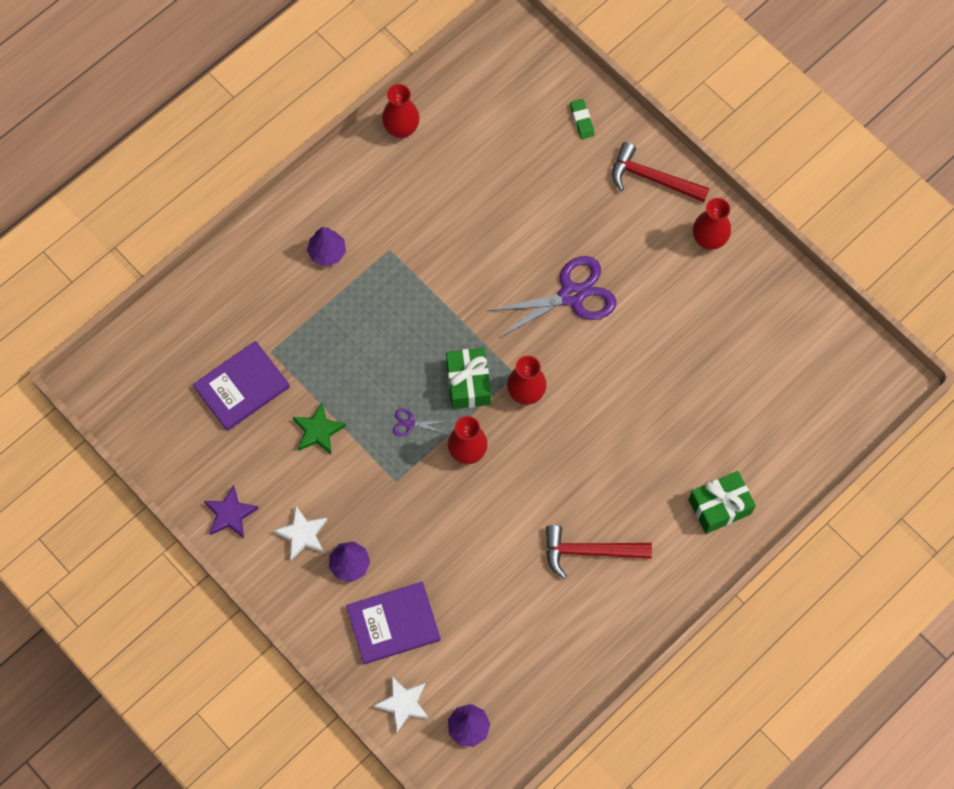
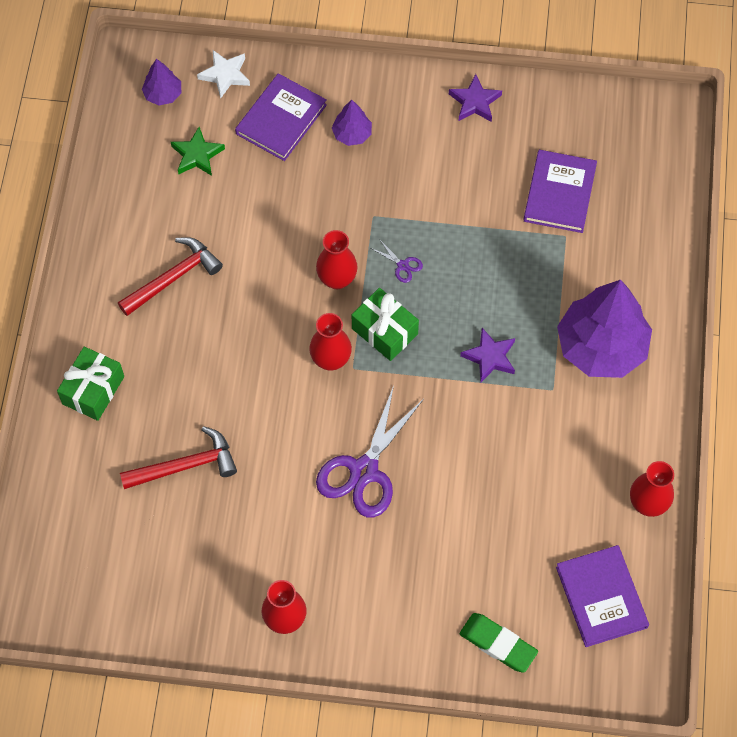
camera: 140 degrees right, 5 degrees down
white star [273,506,327,560] -> none
green star [293,403,346,454] -> green star moved to [171,127,225,176]
purple tree [307,227,346,266] -> purple tree [557,280,652,378], size x2.20
purple scissors [393,409,445,437] -> purple scissors turned 75 degrees clockwise [371,239,423,283]
green eraser [570,99,595,139] -> green eraser [460,613,538,673], size x1.59
red hammer [612,142,709,202] -> red hammer moved to [120,426,237,489]
none -> purple star [460,328,515,382]
none -> purple book [556,545,649,647]

